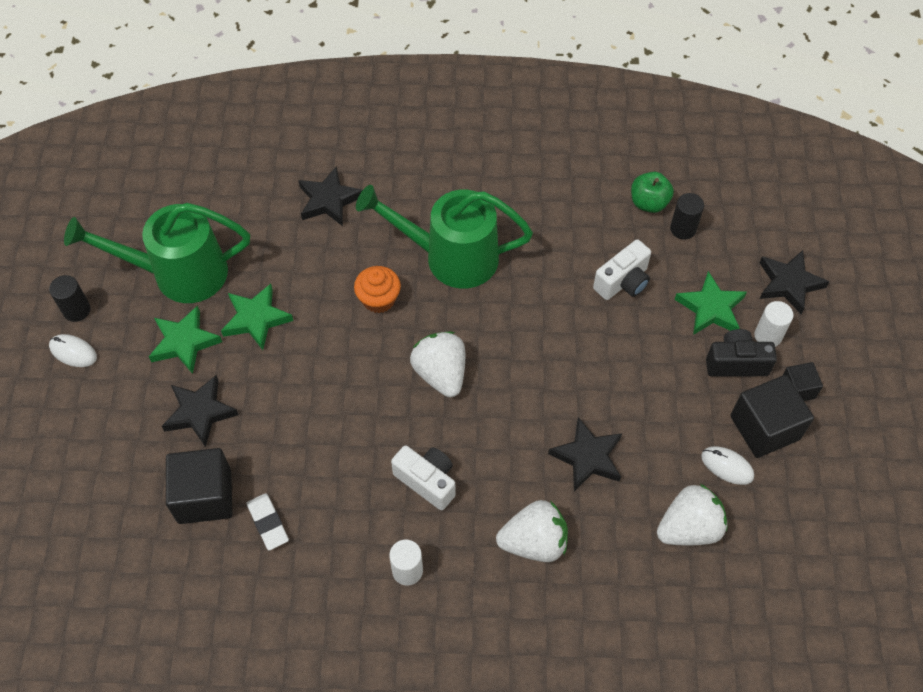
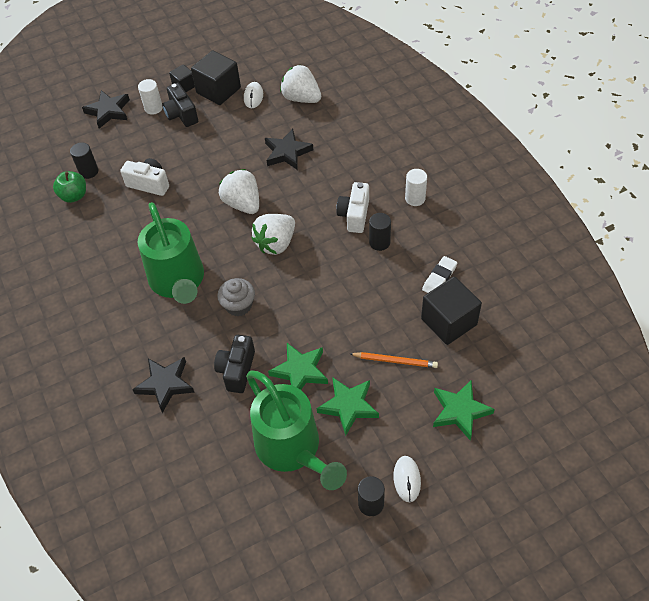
camera: 115 degrees left, 5 degrees down
black star [162,375,239,447] -> orange pencil [350,352,438,368]
orange cupcake [354,266,401,313] -> grey cupcake [217,278,255,317]
white strawberry [496,500,568,562] -> white strawberry moved to [219,169,259,214]
green star [675,271,747,335] -> green star moved to [433,380,495,441]
none -> black camera [214,335,255,393]
none -> black cylinder [369,213,391,251]

